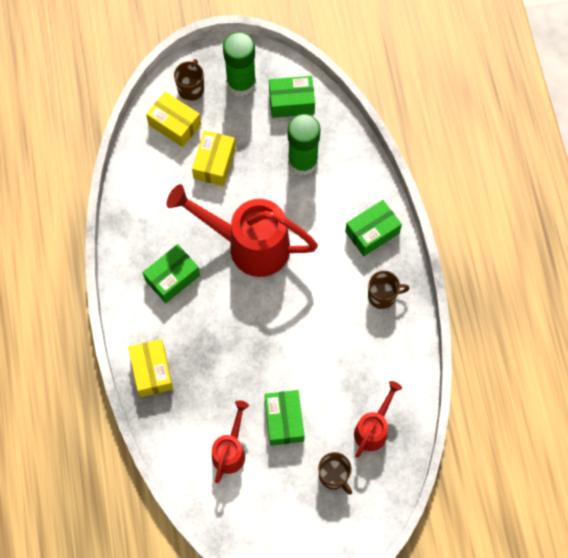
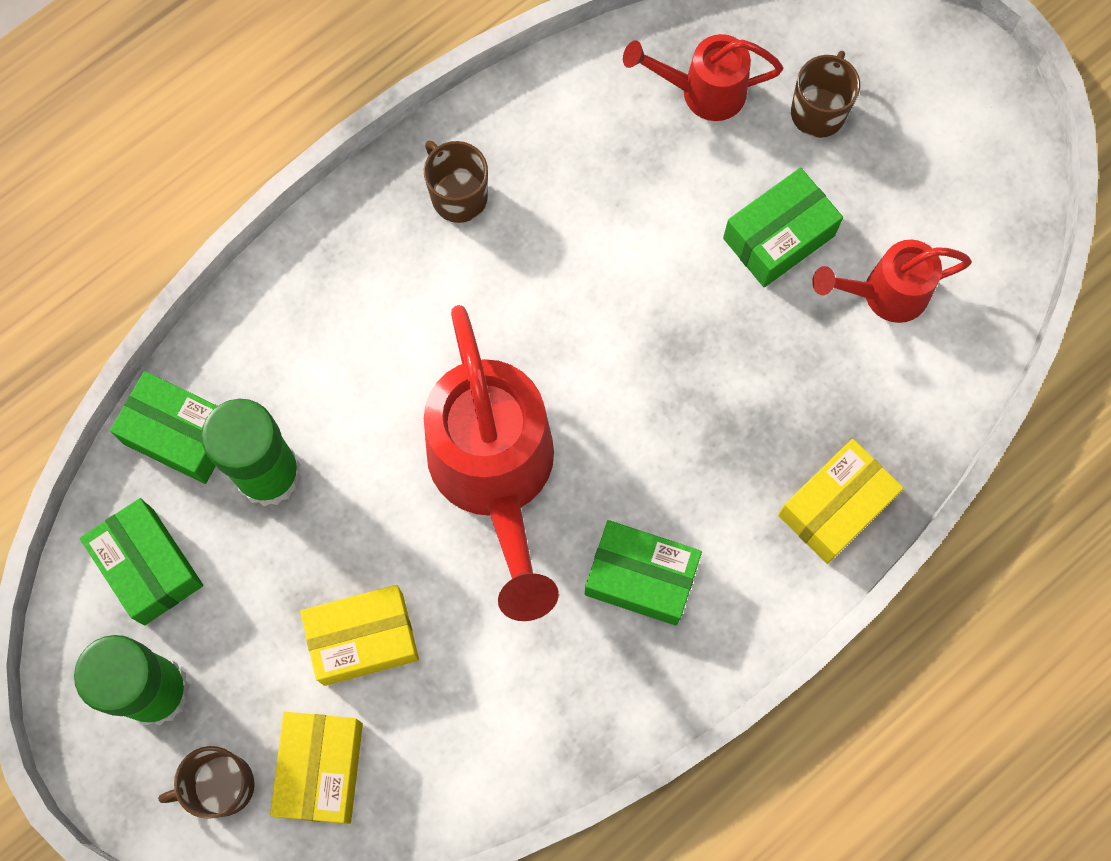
camera: 120 degrees left, 5 degrees up
green box [345,200,402,256] -> green box moved to [110,371,217,484]

